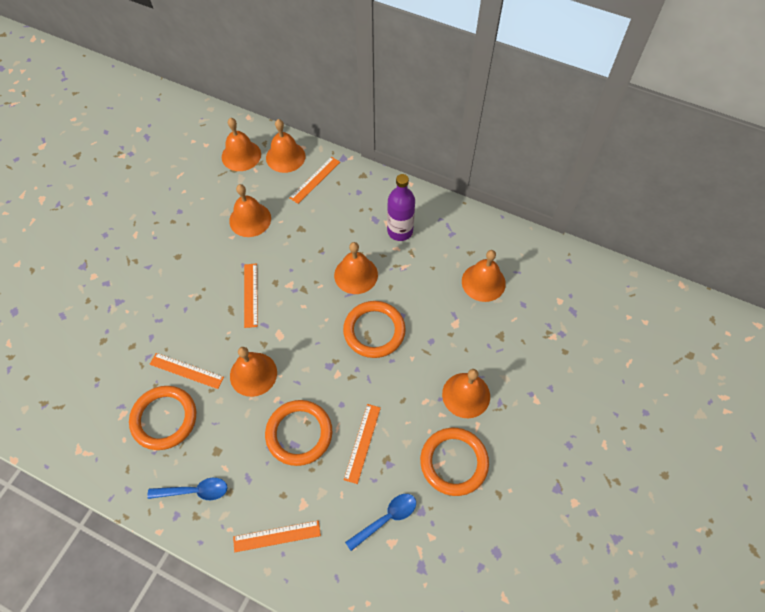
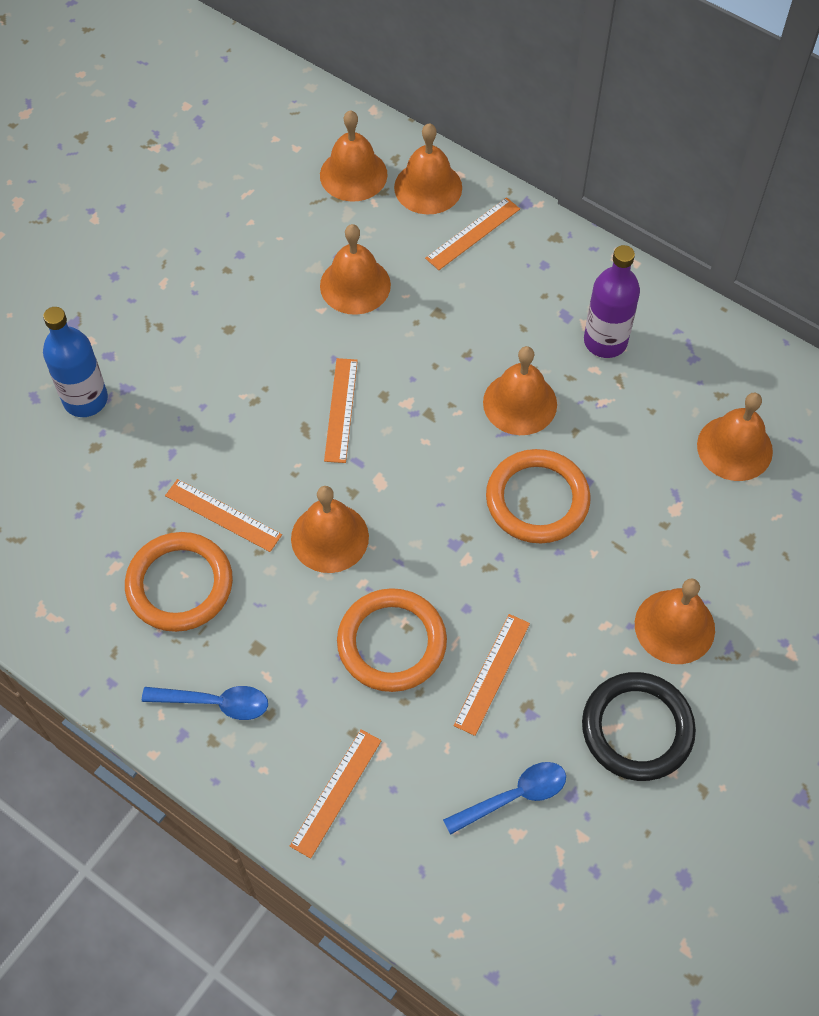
camera: 10 degrees right, 0 degrees up
orange ruler [233,520,321,552] -> orange ruler turned 60 degrees counterclockwise [290,729,381,859]
orange ring [420,428,489,496] -> black ring [582,672,696,781]
none -> blue bottle [43,307,108,417]

